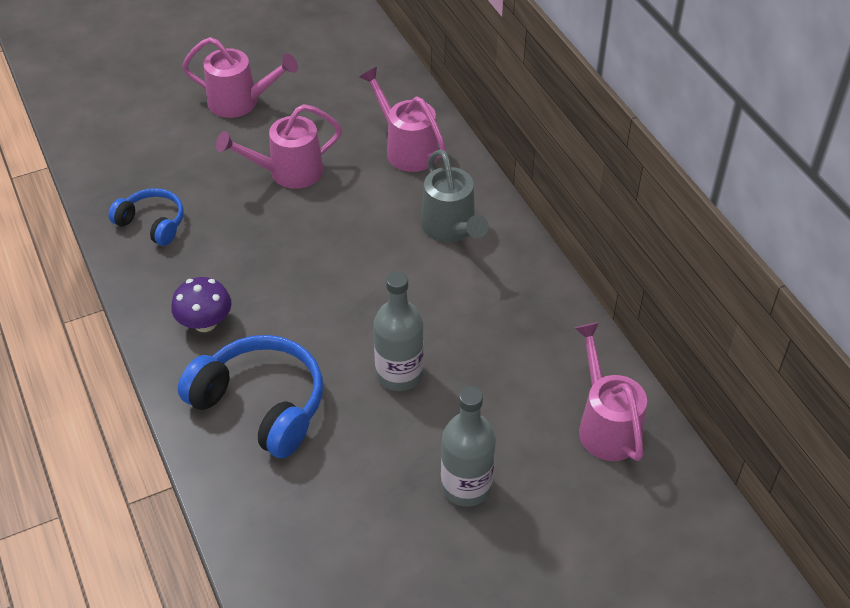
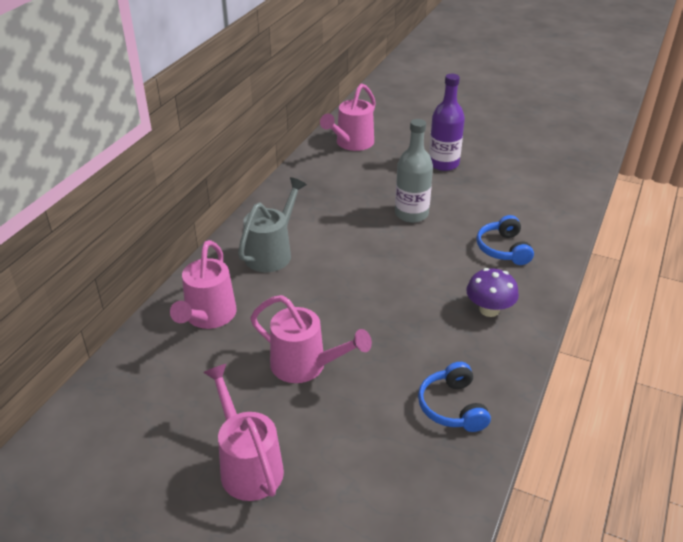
camera: 130 degrees left, 10 degrees down
blue headphones [178,335,323,458] -> blue headphones [476,215,534,265], size x0.59
grey bottle [441,386,496,507] -> purple bottle [429,74,465,171]

